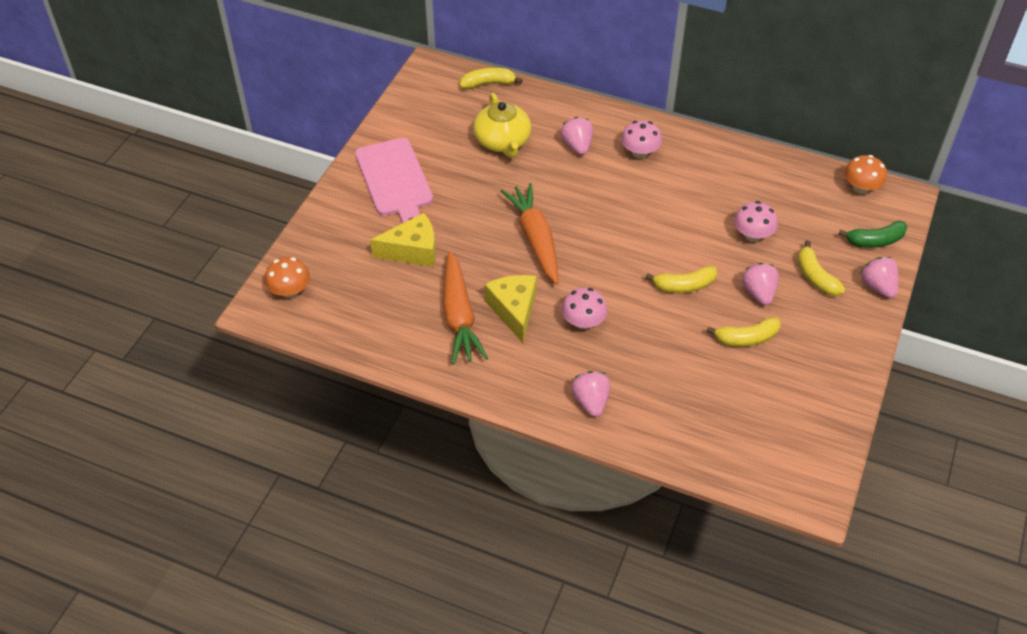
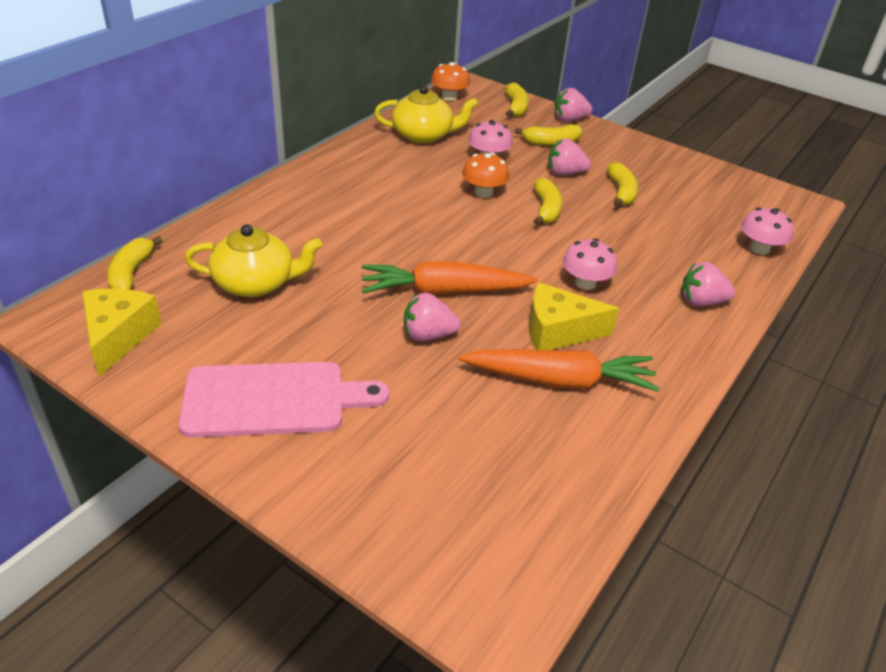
camera: 80 degrees left, 10 degrees down
orange mushroom [265,257,310,298] -> orange mushroom moved to [462,153,509,198]
yellow cheese [370,213,436,267] -> yellow cheese moved to [82,288,161,377]
pink strawberry [561,117,593,155] -> pink strawberry moved to [404,293,460,341]
pink mushroom [621,120,662,158] -> pink mushroom moved to [741,207,794,255]
green banana [838,220,907,248] -> yellow banana [505,82,529,117]
none -> yellow teapot [374,85,478,144]

